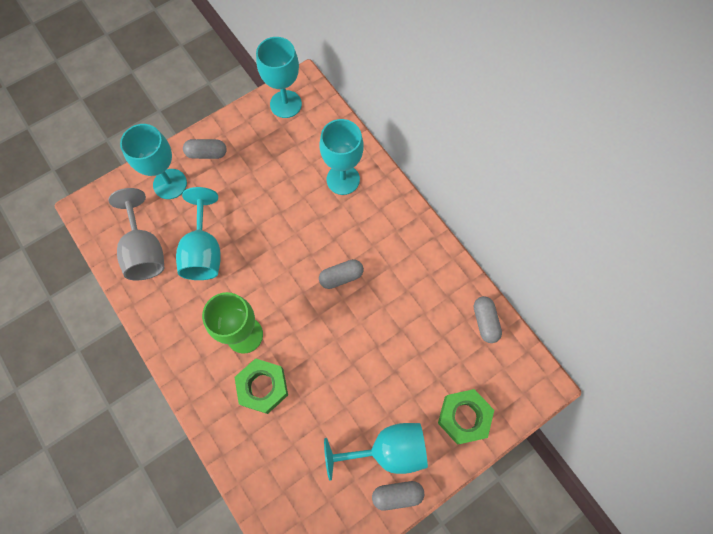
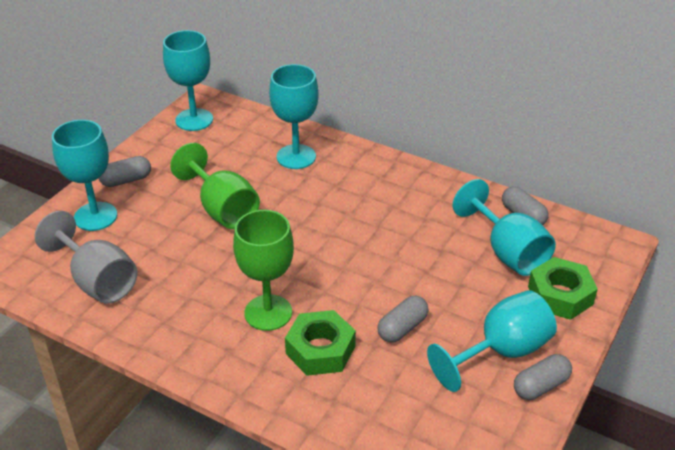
camera: 25 degrees left, 30 degrees down
turquoise goblet [176,187,221,280] -> turquoise goblet moved to [453,179,556,276]
grey capsule [319,259,364,289] -> grey capsule moved to [377,296,429,343]
none -> green goblet [170,143,260,229]

